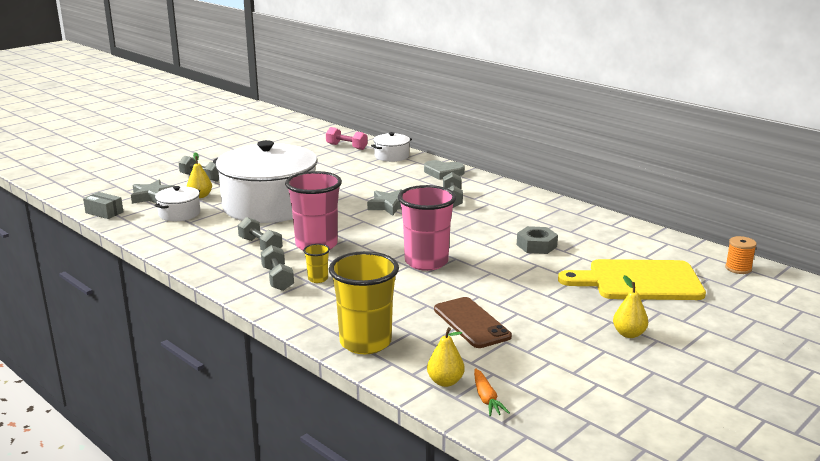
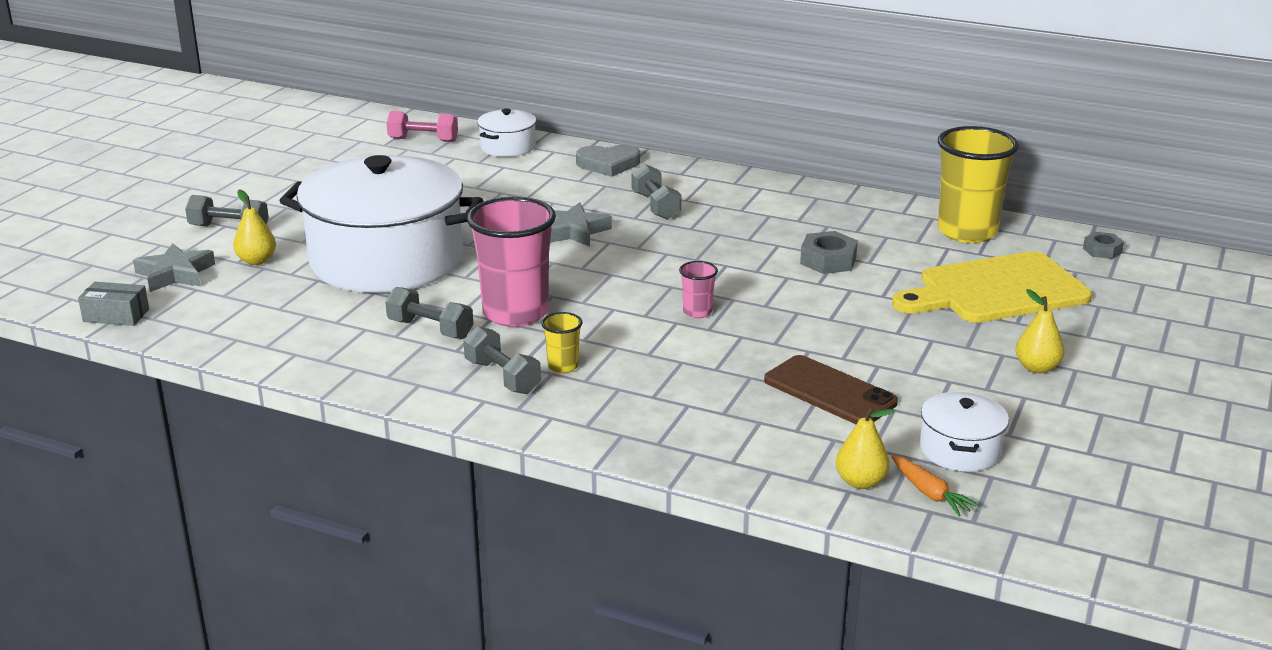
camera: 20 degrees left, 5 degrees up
white pot [154,186,200,221] -> white pot moved to [920,392,1009,472]
yellow cup [329,251,399,354] -> yellow cup moved to [938,126,1019,243]
pink cup [398,185,456,271] -> pink cup [679,261,718,318], size x0.44
orange spool [725,236,757,274] -> grey nut [1083,232,1124,259]

